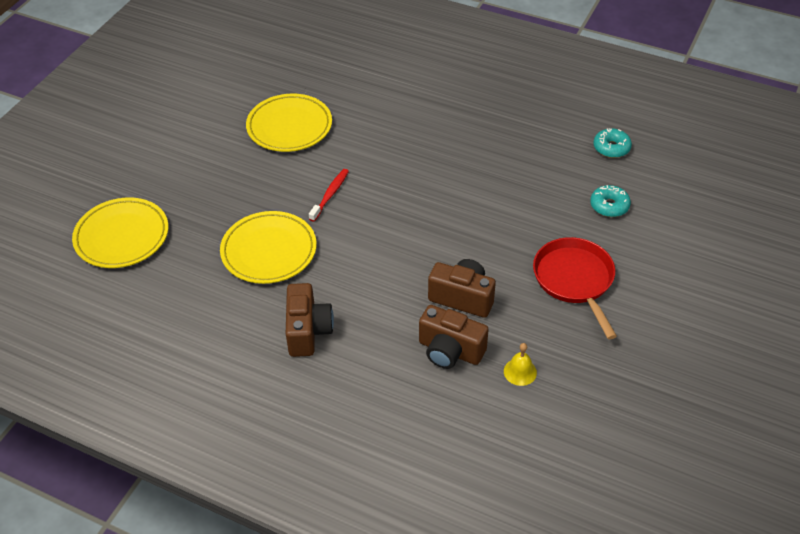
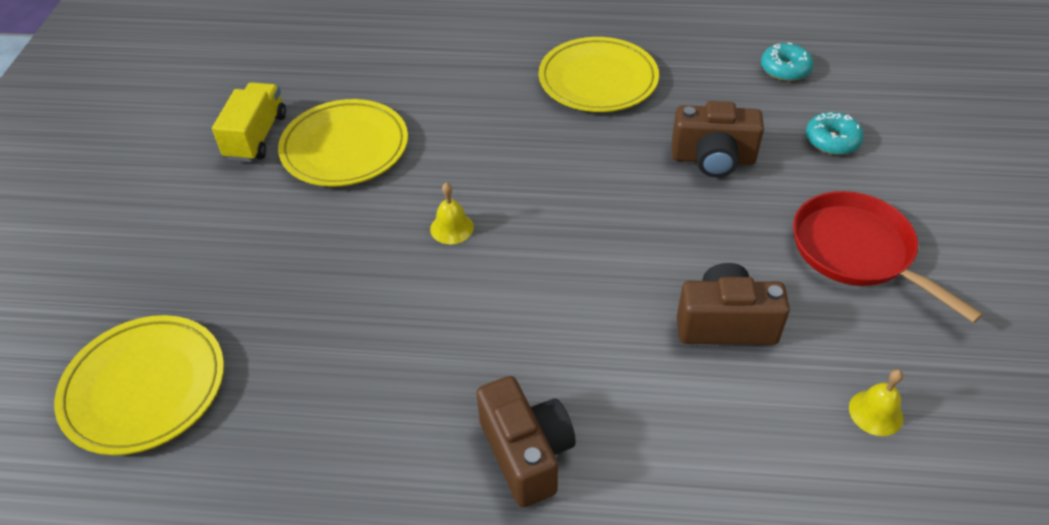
camera: 20 degrees left, 0 degrees up
yellow plate [220,211,317,284] -> yellow plate moved to [539,37,659,112]
red toothbrush [309,169,349,222] -> yellow bell [430,182,474,244]
brown camera [419,305,489,369] -> brown camera moved to [672,101,764,177]
none -> yellow truck [212,82,286,162]

